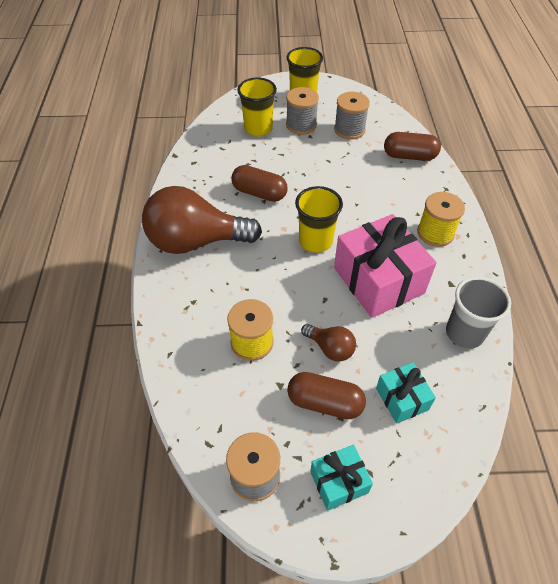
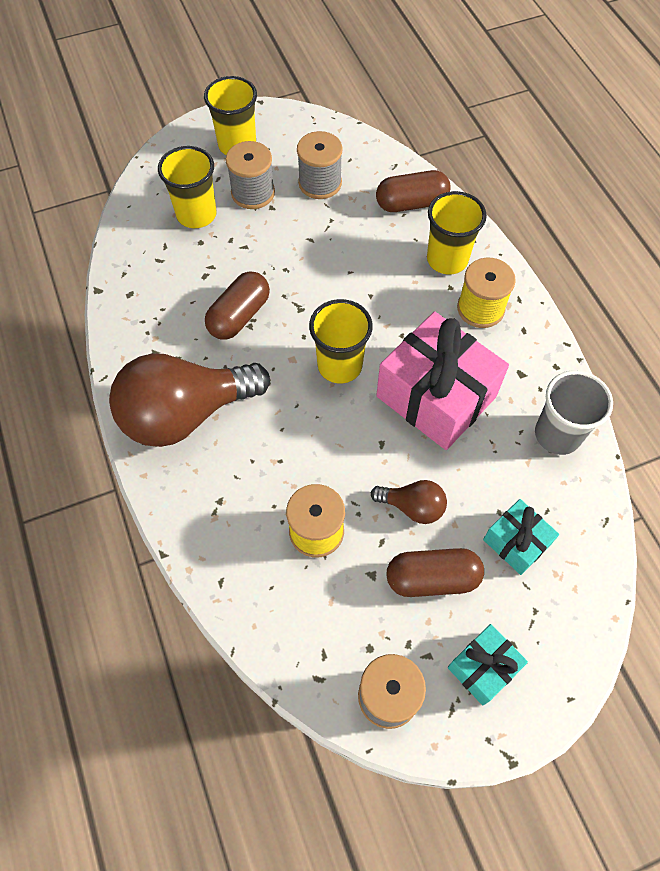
camera: 20 degrees left, 10 degrees up
brown capsule [231,165,288,202] -> brown capsule turned 60 degrees counterclockwise [205,271,270,340]
none -> yellow cup [427,191,487,275]

